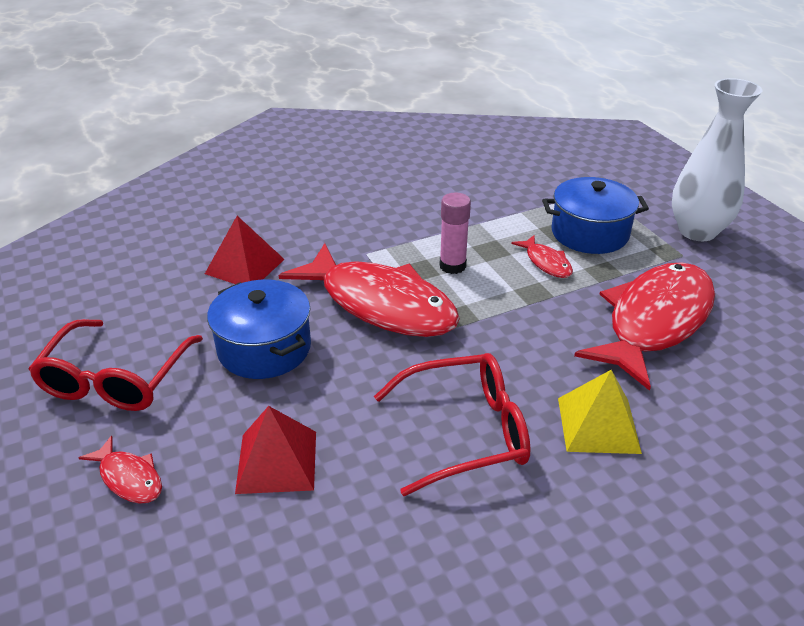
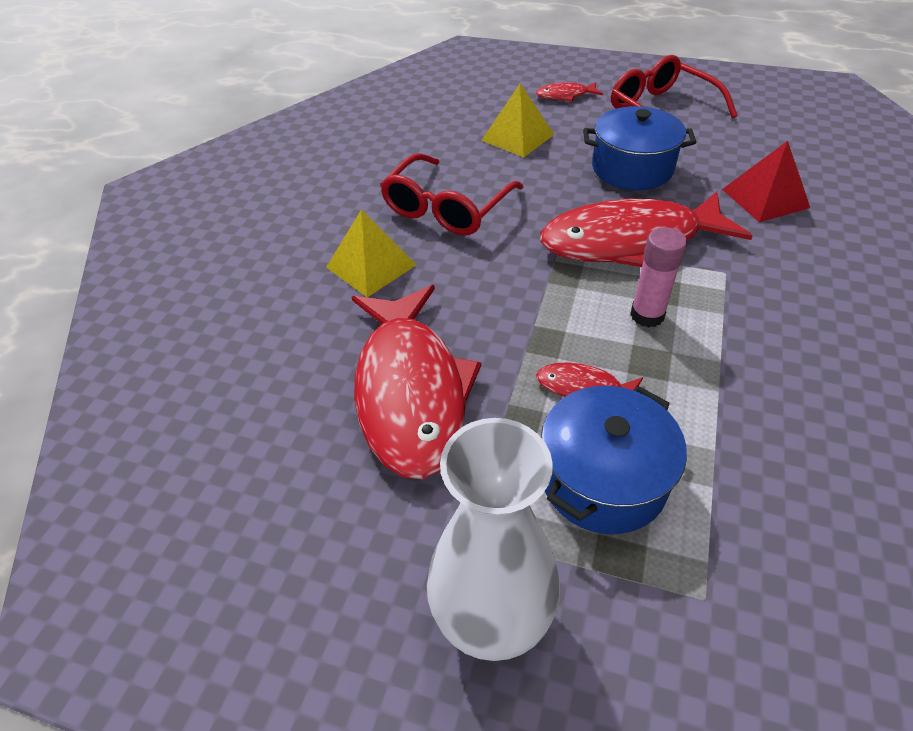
camera: 135 degrees right, 10 degrees up
red pyramid [235,406,316,494] -> yellow pyramid [481,84,554,157]

